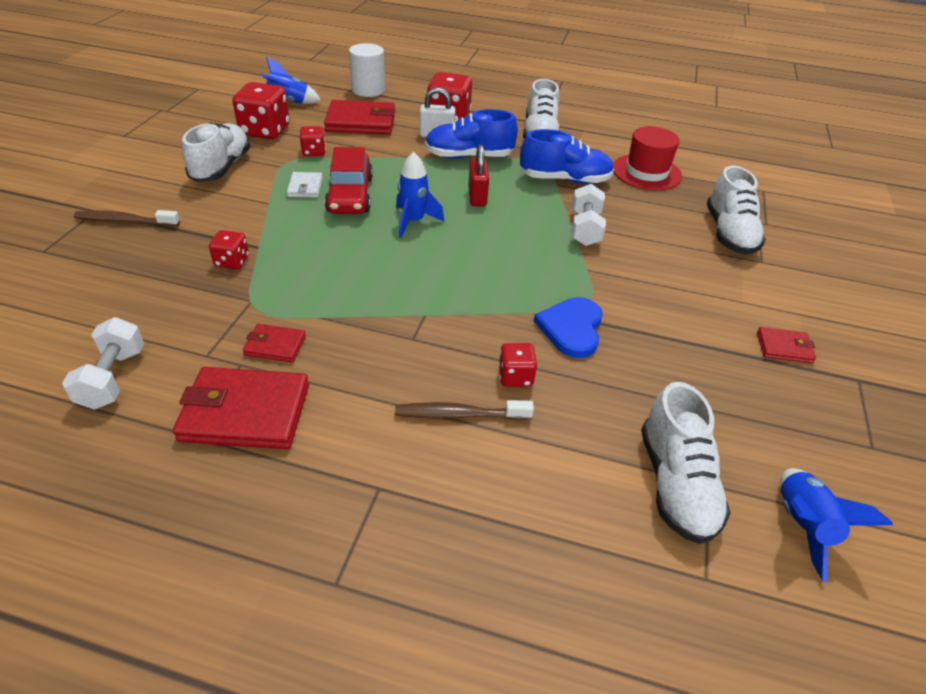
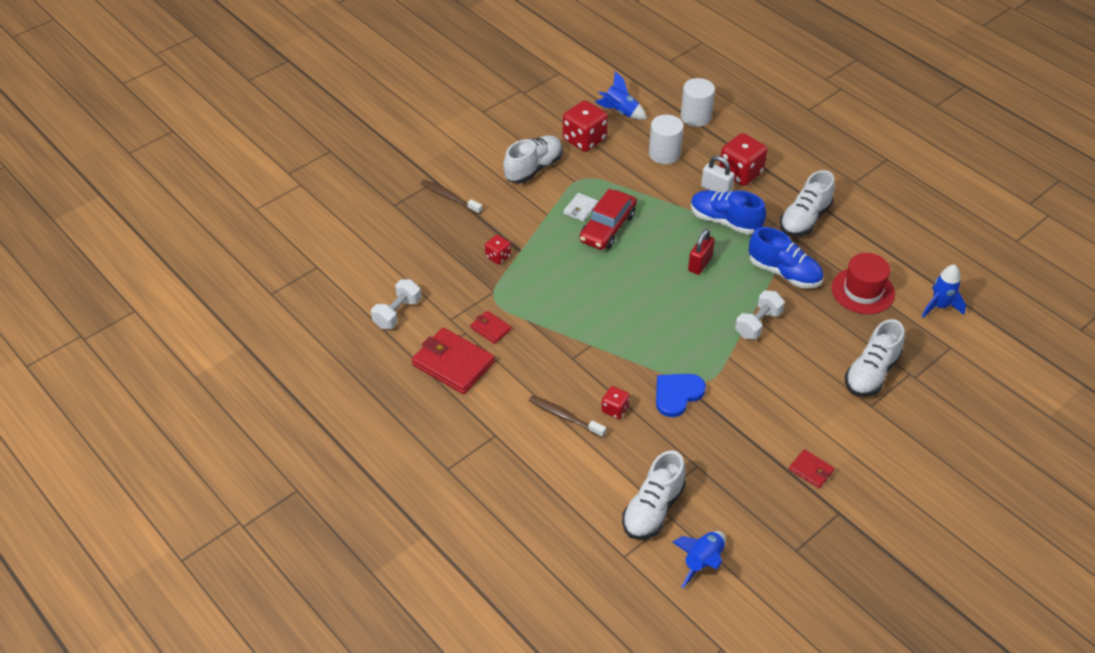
camera: 35 degrees right, 5 degrees up
red dice [300,126,325,156] -> none
red wallet [324,100,395,135] -> white cylinder [649,115,684,164]
blue rocket [396,152,444,238] -> blue rocket moved to [922,264,966,318]

